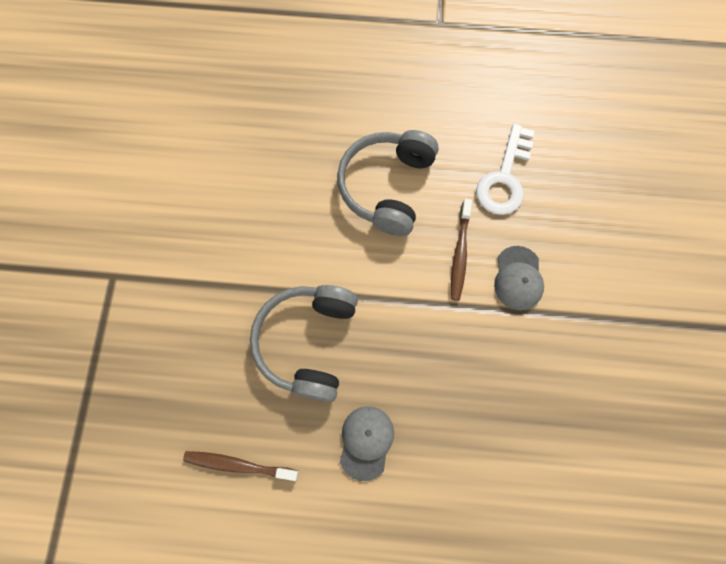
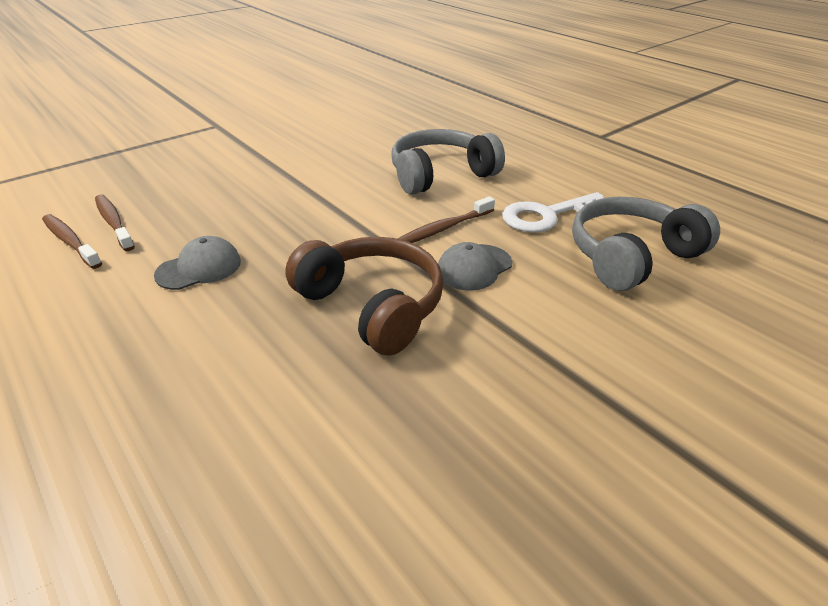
camera: 45 degrees right, 35 degrees down
grey headphones [250,285,358,402] -> grey headphones moved to [572,197,720,291]
none -> brown toothbrush [42,214,102,269]
none -> brown headphones [285,237,444,356]

